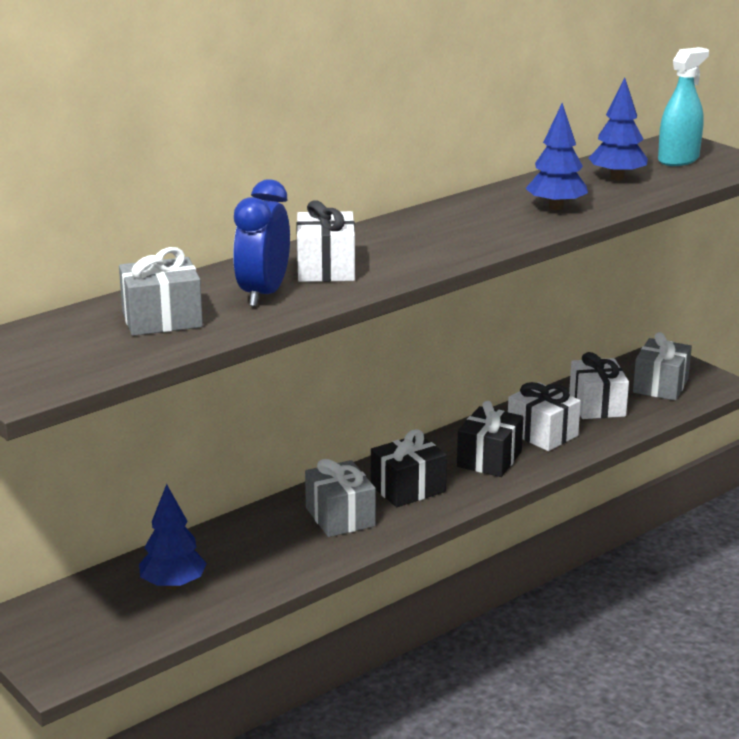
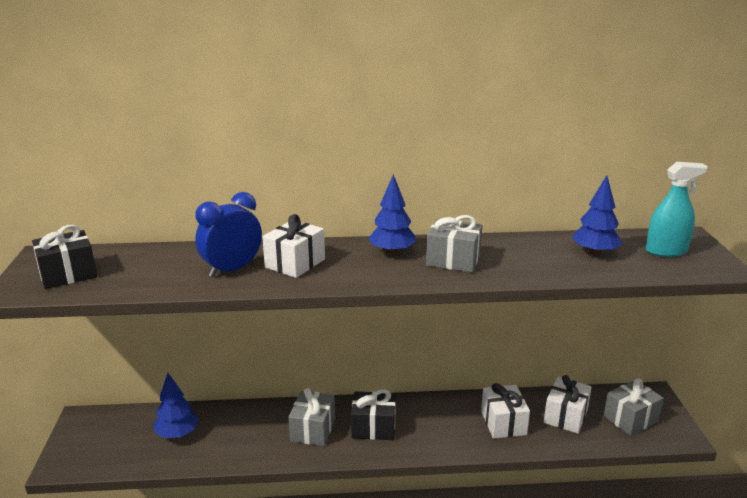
camera: 35 degrees right, 0 degrees up
grey gift [119,247,203,336] -> grey gift moved to [426,215,482,272]
black gift [457,401,523,477] -> black gift moved to [32,225,97,289]
blue tree [525,103,588,210] -> blue tree moved to [368,174,416,255]

